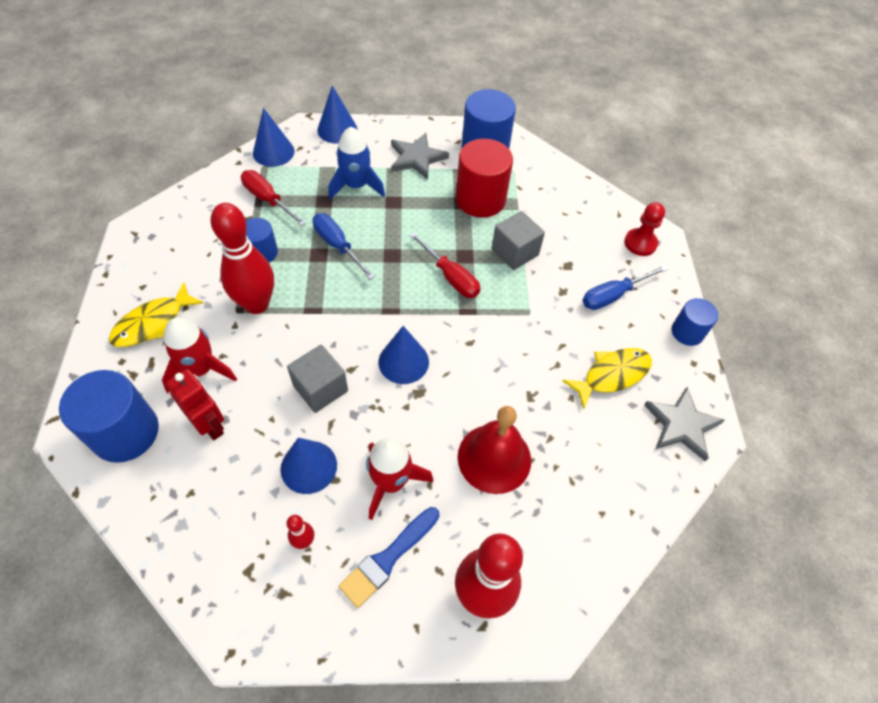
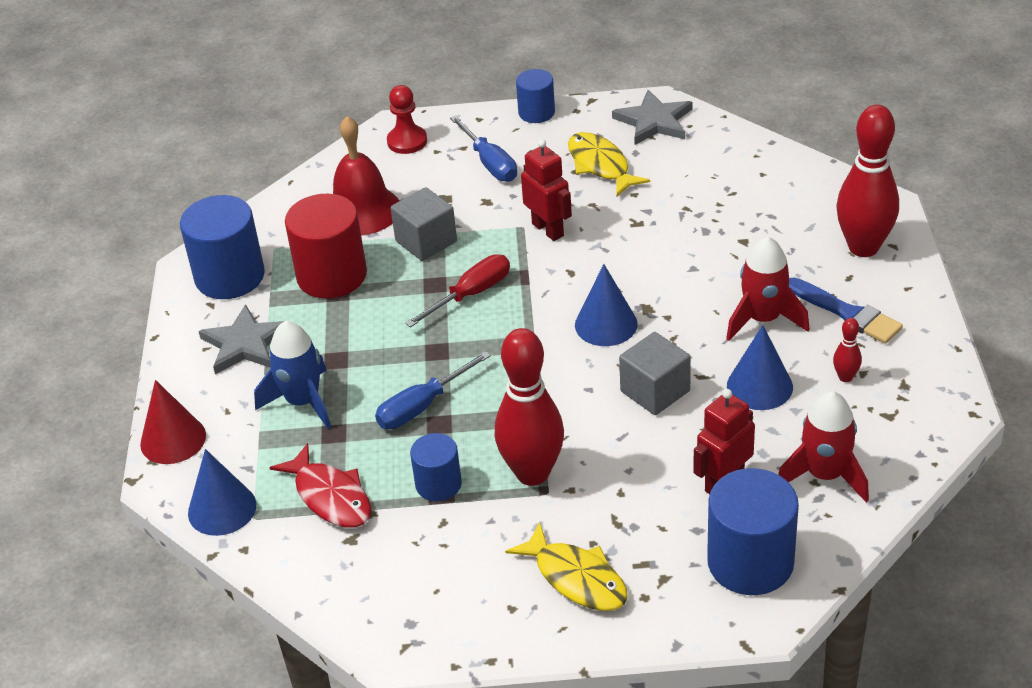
camera: 85 degrees left, 15 degrees down
red rocket [162,317,237,393] -> red rocket moved to [778,391,869,502]
red screwdriver [241,170,306,226] -> red fish [269,443,372,528]
blue cone [317,85,357,143] -> red cone [140,380,206,464]
red bell [458,406,531,494] -> red bell moved to [333,116,399,235]
none -> red robot [521,139,572,241]

